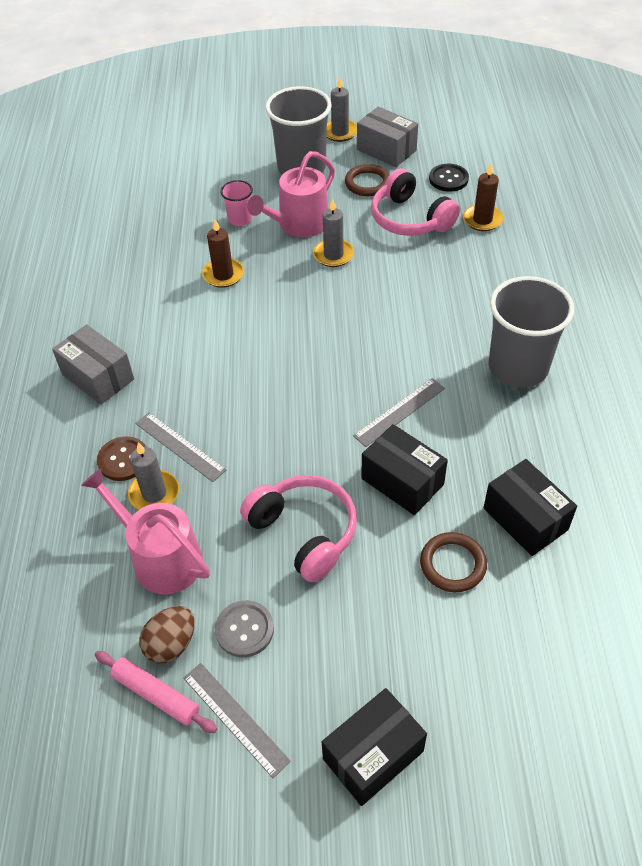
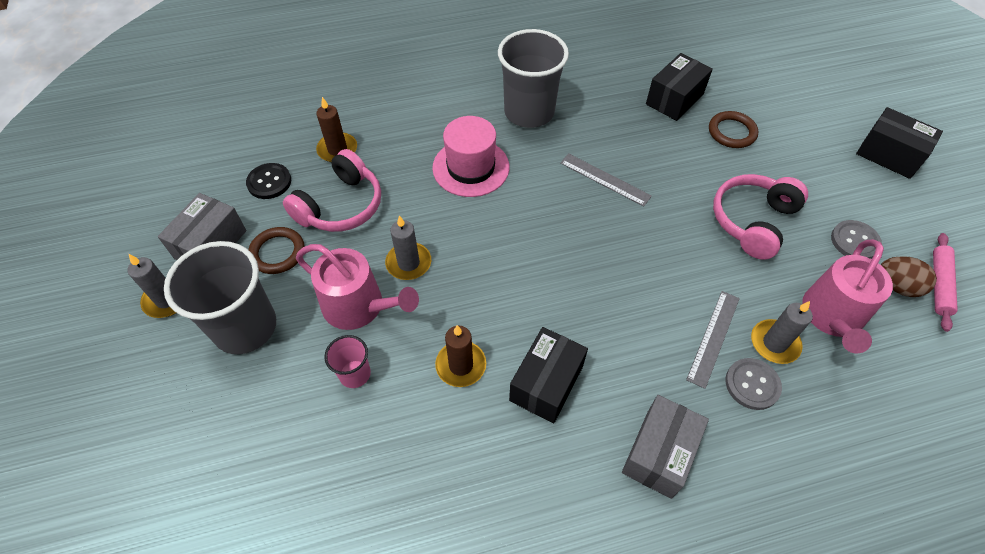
camera: 105 degrees left, 5 degrees up
brown button [97,436,146,481] -> grey button [725,358,782,410]
grey ruler [183,663,291,778] -> none
black box [361,424,448,515] -> black box moved to [509,327,588,423]
none -> pink hat [432,116,509,197]

